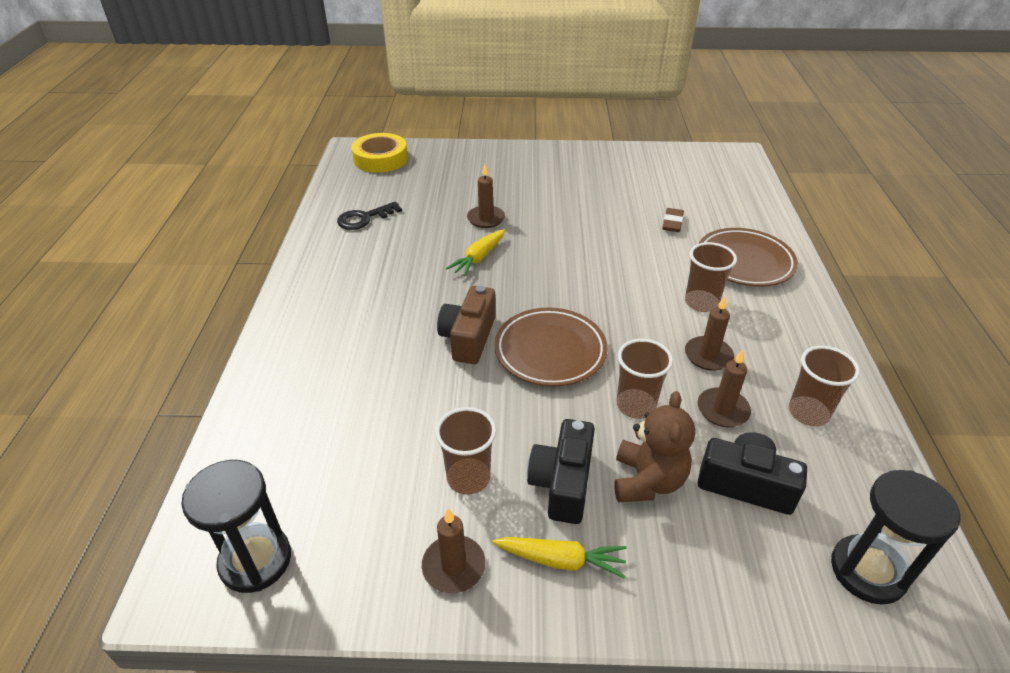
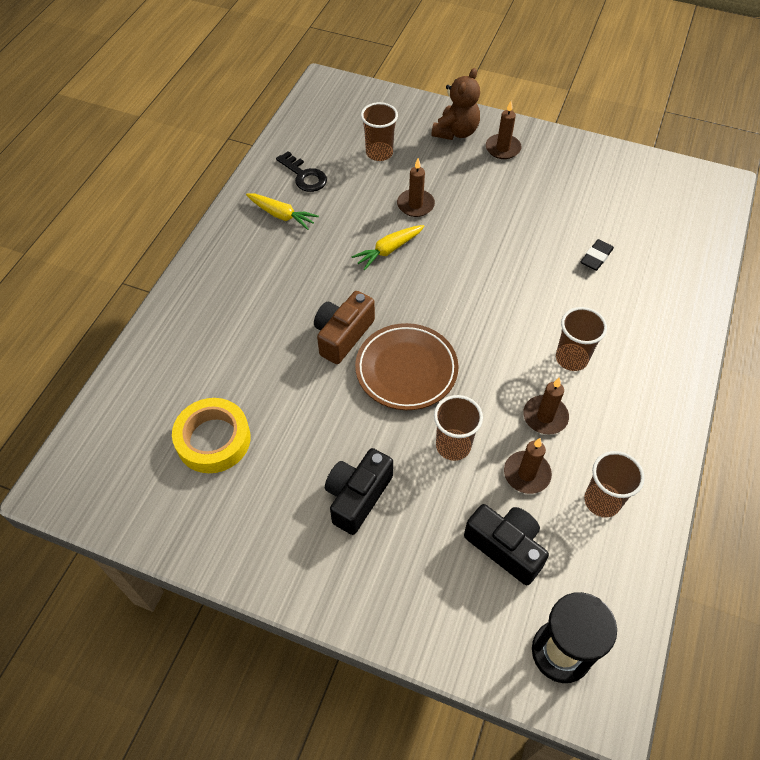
camera: 20 degrees right, 15 degrees up
black hourglass [181,460,291,593] -> none
black key [337,202,402,230] -> black key turned 120 degrees counterclockwise [276,151,327,192]
yellow tape [351,133,408,173] -> yellow tape moved to [172,398,251,473]
brown candle [422,508,485,593] -> brown candle moved to [486,101,521,159]
brown cup [435,407,496,495] -> brown cup moved to [361,102,398,161]
yellow carrot [492,537,627,579] -> yellow carrot moved to [246,193,319,230]
brown teddy bear [614,391,695,502] -> brown teddy bear moved to [431,68,480,140]
brown eraser [662,208,684,232] -> black eraser [581,239,614,271]
brown plate [699,228,798,286] -> none

